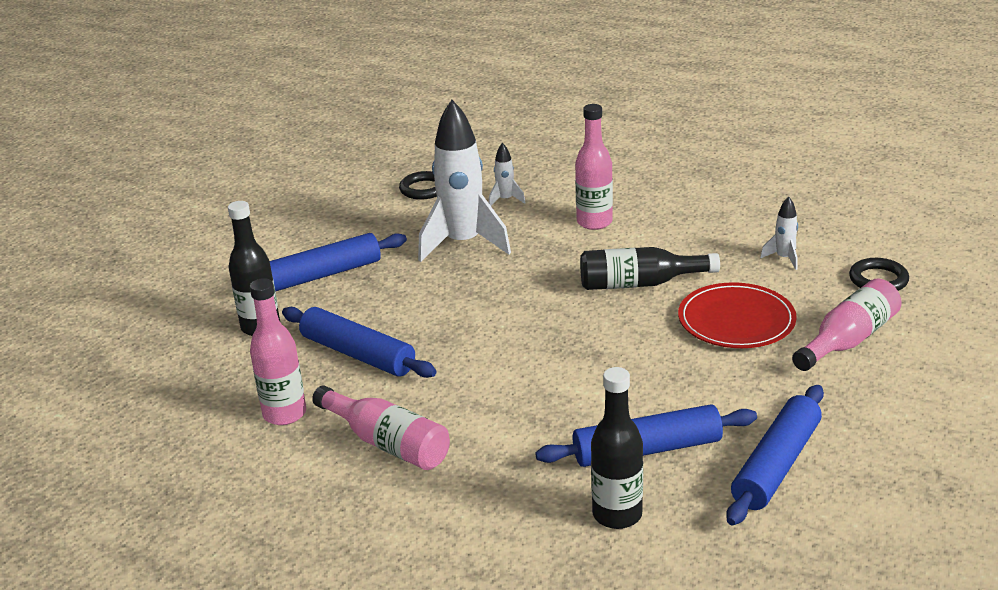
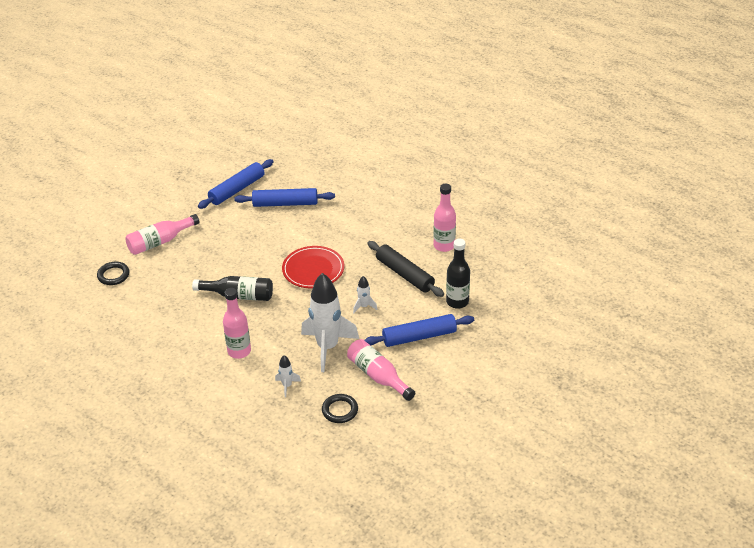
camera: 170 degrees left, 10 degrees up
blue rolling pin [282,307,437,378] -> black rolling pin [368,241,444,297]
pink bottle [312,386,450,470] -> pink bottle moved to [347,339,415,401]
black bottle [591,367,643,529] -> none
red plate [678,282,797,348] -> red plate moved to [282,246,344,288]
white rocket [760,197,798,270] -> white rocket moved to [353,276,378,313]

